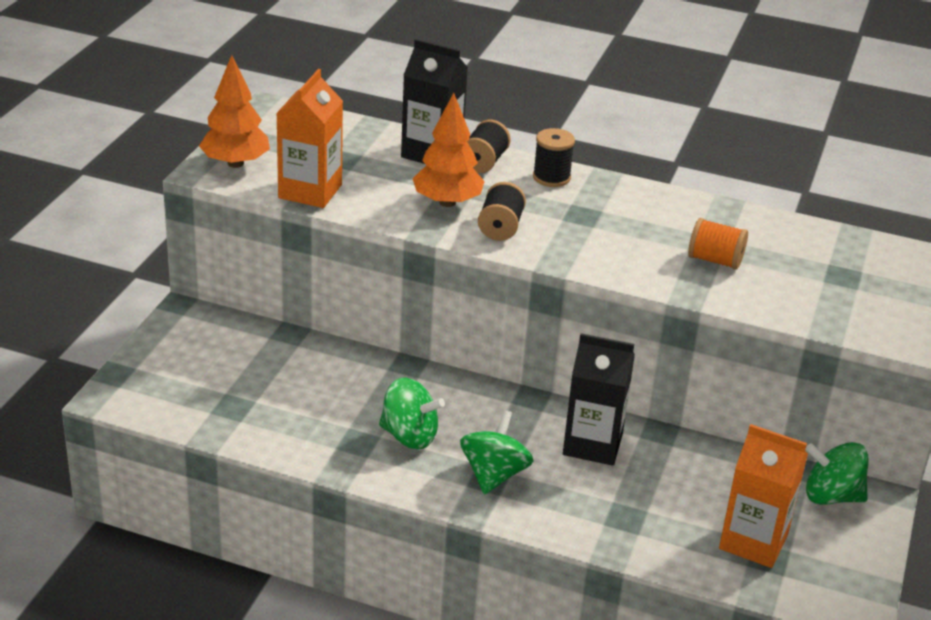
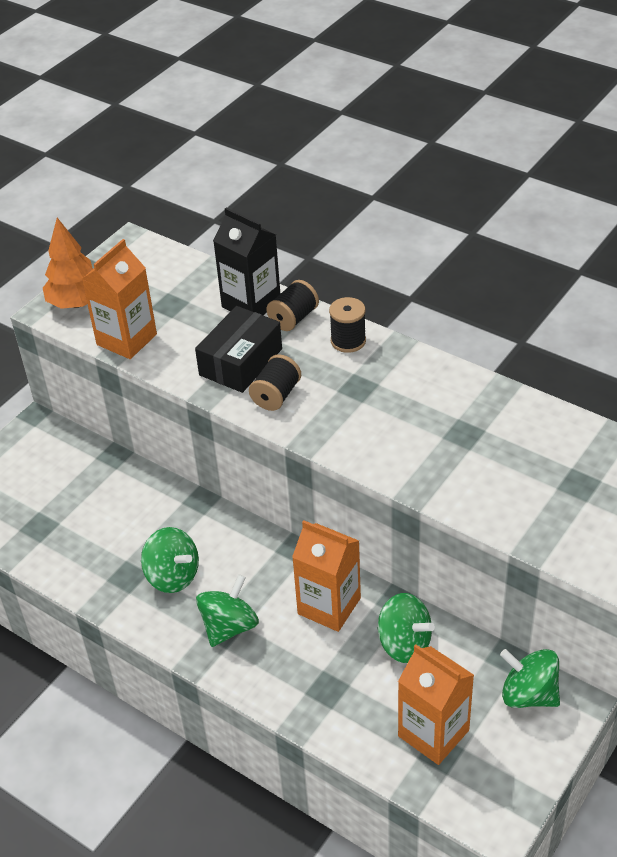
camera: 20 degrees right, 10 degrees up
orange tree [413,93,485,207] -> black box [195,306,282,393]
black carton [563,333,635,466] -> orange carton [292,520,361,632]
orange spool [688,218,748,270] -> none
none -> green spinning top [377,593,435,663]

